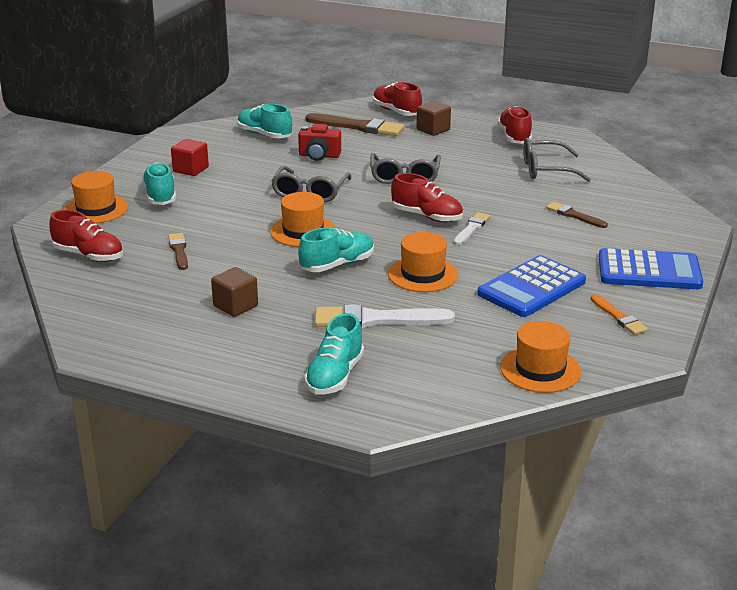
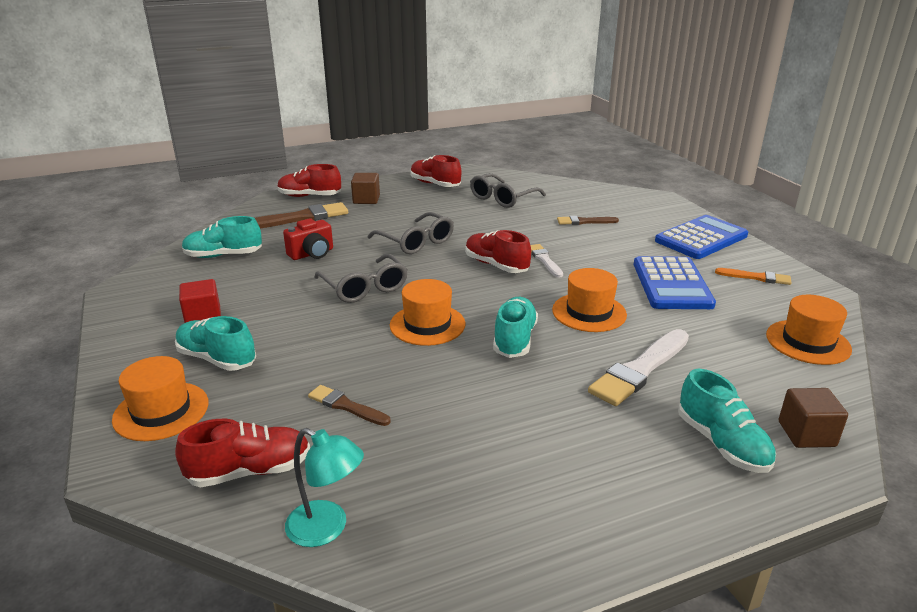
camera: 45 degrees left, 0 degrees up
brown cube [211,267,258,317] -> brown cube moved to [779,388,848,448]
red shoe [391,173,463,222] -> red shoe turned 120 degrees counterclockwise [465,230,531,273]
none -> turquoise lamp [285,428,364,547]

